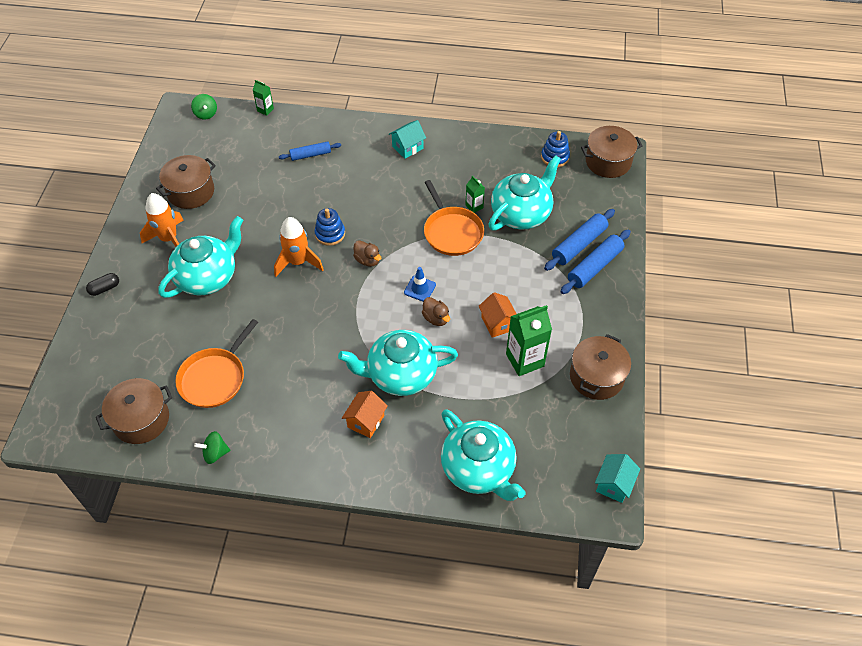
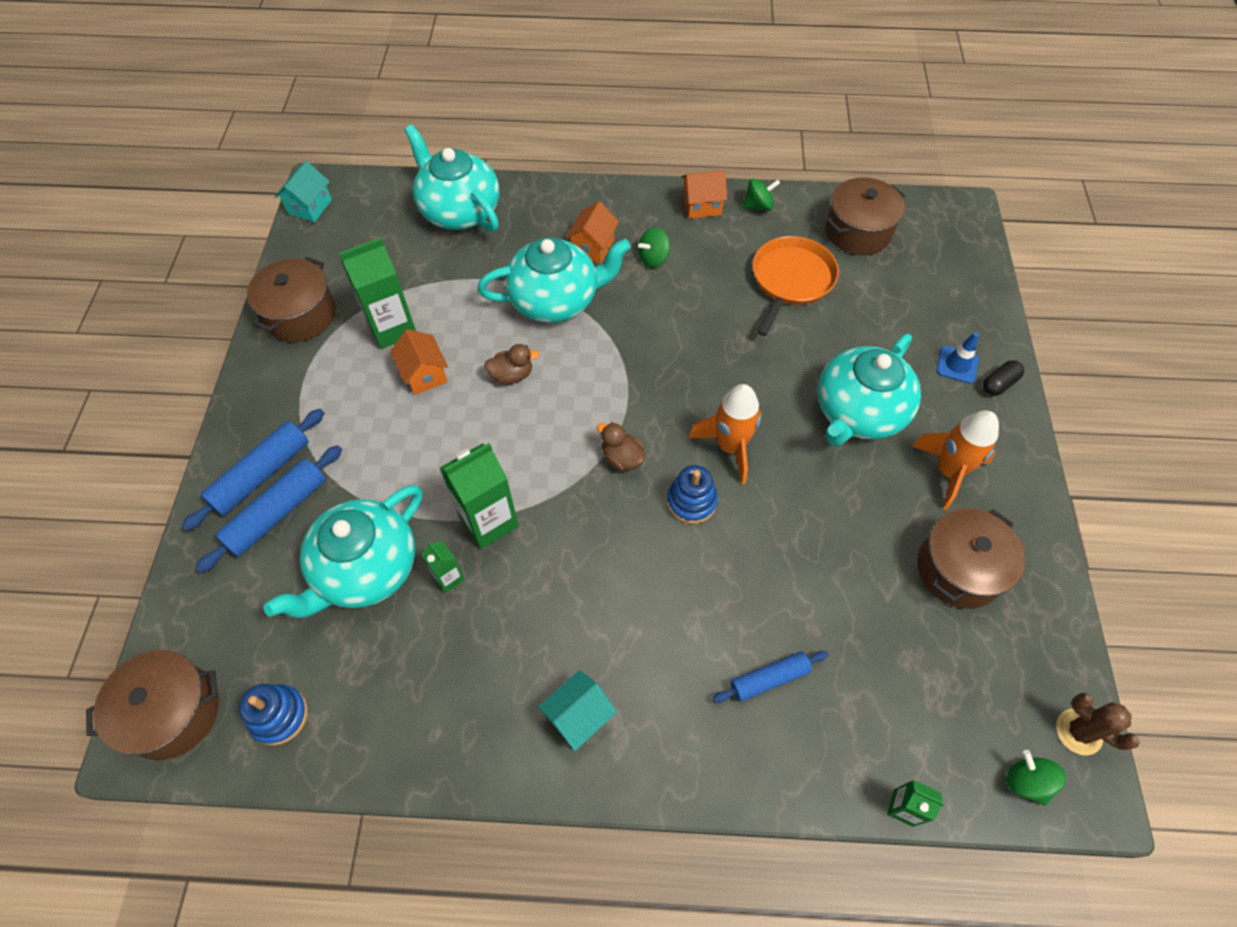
camera: 175 degrees right, 5 degrees up
blue traffic cone [404,267,436,302] -> blue traffic cone moved to [937,332,979,384]
brown duck [422,297,450,326] -> brown duck turned 120 degrees clockwise [484,344,539,384]
orange pan [424,180,484,256] -> green carton [440,443,519,549]
none -> green spinning top [638,228,670,268]
none -> orange house [681,170,727,219]
none -> brown cactus [1056,692,1140,756]

